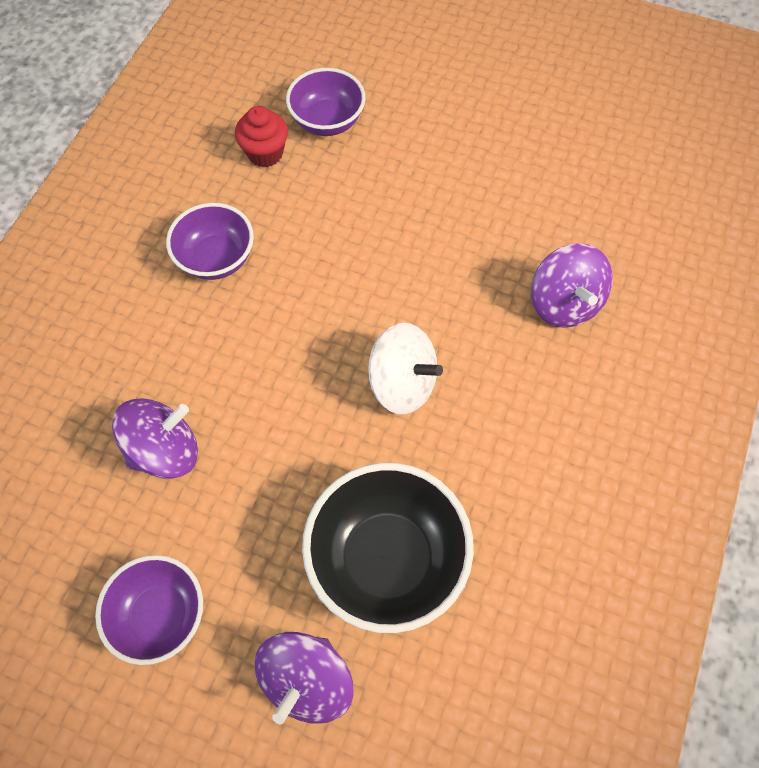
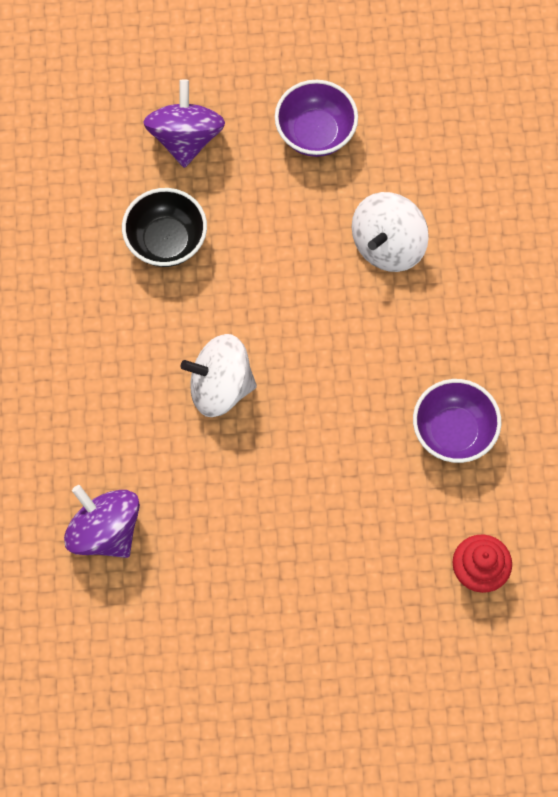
camera: 155 degrees right, 5 degrees up
purple spinning top [112,398,198,479] -> white spinning top [352,192,429,272]
purple bowl [286,68,366,136] -> none
black bowl [302,463,474,633] -> black bowl [122,188,207,267], size x0.63

